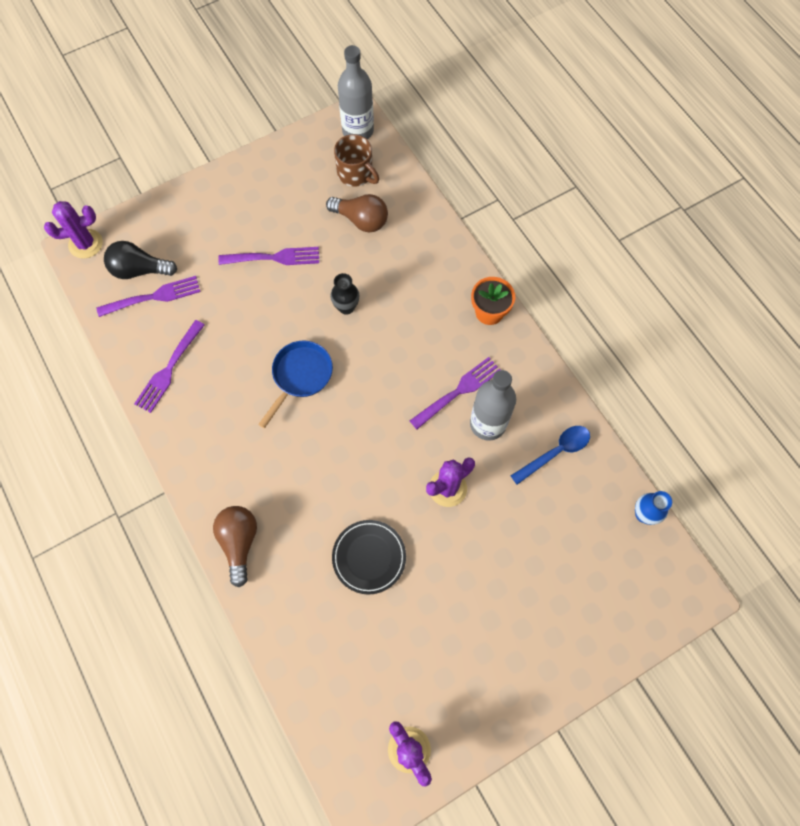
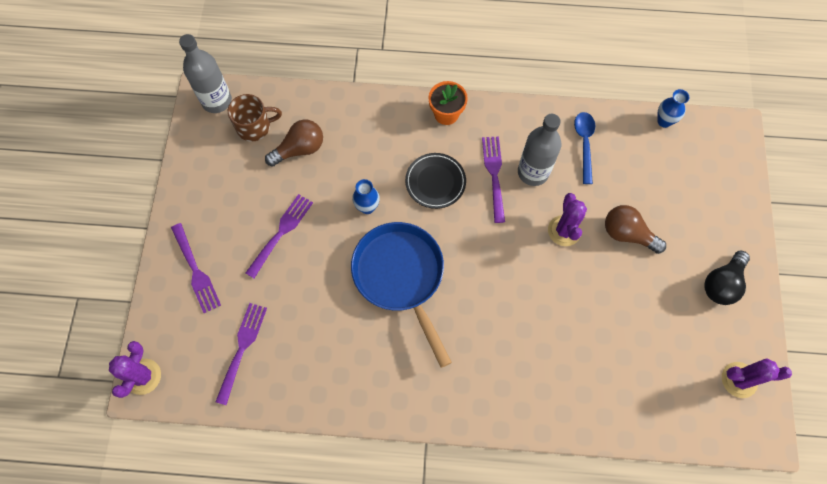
camera: 55 degrees left, 0 degrees up
black light bulb [104,241,177,279] -> black light bulb moved to [704,251,750,305]
purple fork [134,320,205,413] -> purple fork moved to [171,223,221,313]
brown light bulb [213,506,257,587] -> brown light bulb moved to [605,205,666,254]
blue pan [258,340,333,428] -> blue pan [351,222,452,368], size x1.62
black vase [330,273,360,315] -> blue vase [352,179,380,214]
black plate [332,520,406,595] -> black plate moved to [405,153,466,209]

